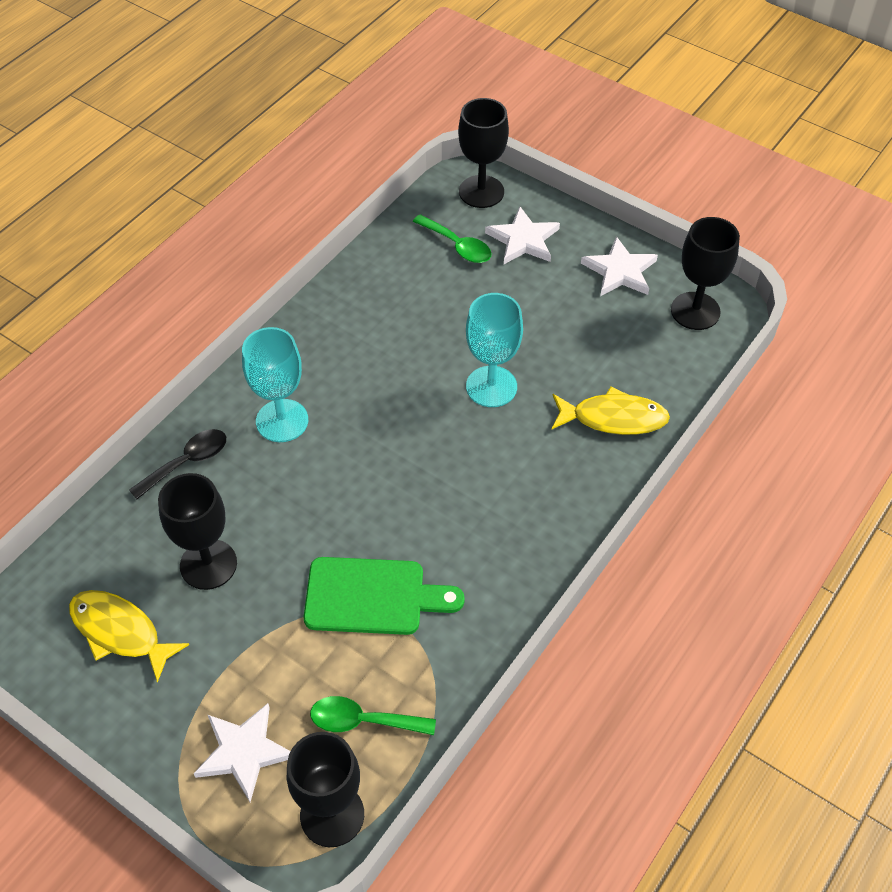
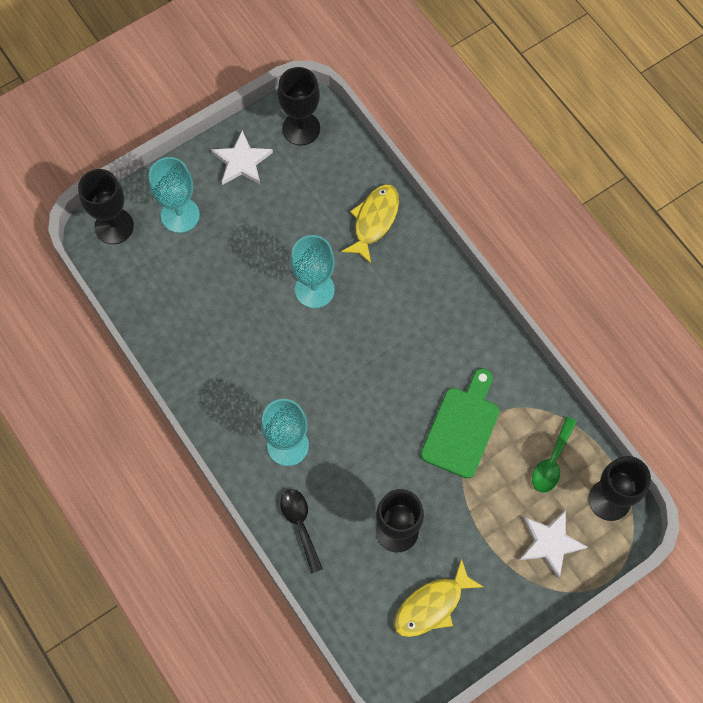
camera: 70 degrees left, 15 degrees up
green spoon [413,214,492,263] -> none
white star [485,206,560,264] -> turquoise goblet [149,157,200,233]

